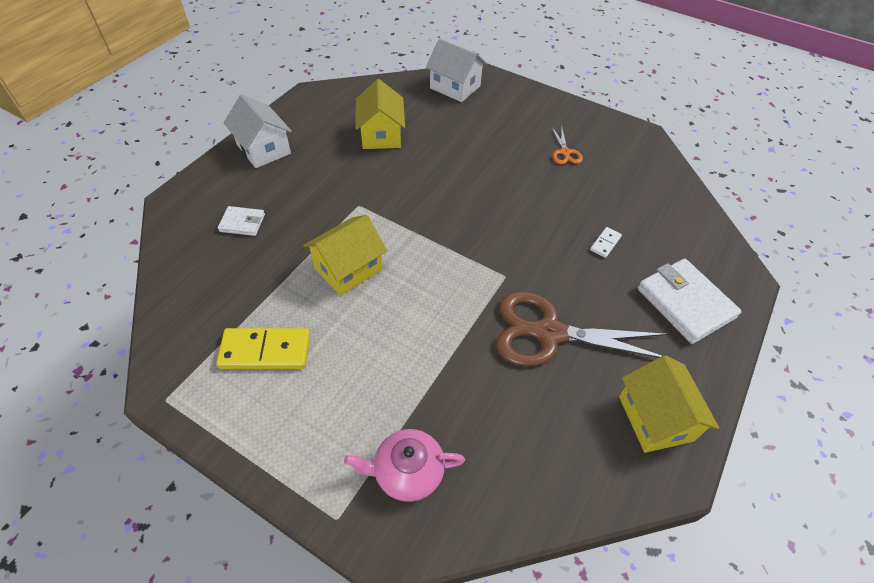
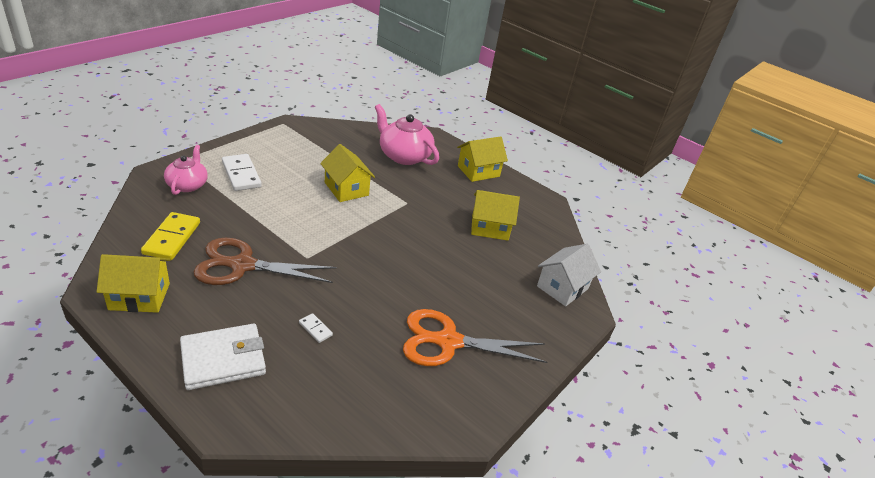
camera: 95 degrees right, 15 degrees down
yellow domino [216,328,310,369] -> yellow domino moved to [141,212,200,260]
white wallet [218,206,265,236] -> pink teapot [375,104,439,165]
white house [224,94,292,168] -> yellow house [457,136,508,182]
brown scissors [496,291,668,366] -> brown scissors turned 105 degrees counterclockwise [193,238,337,285]
orange scissors [552,126,583,164] -> orange scissors [403,309,547,366], size x2.26
none -> white domino [222,154,262,191]

